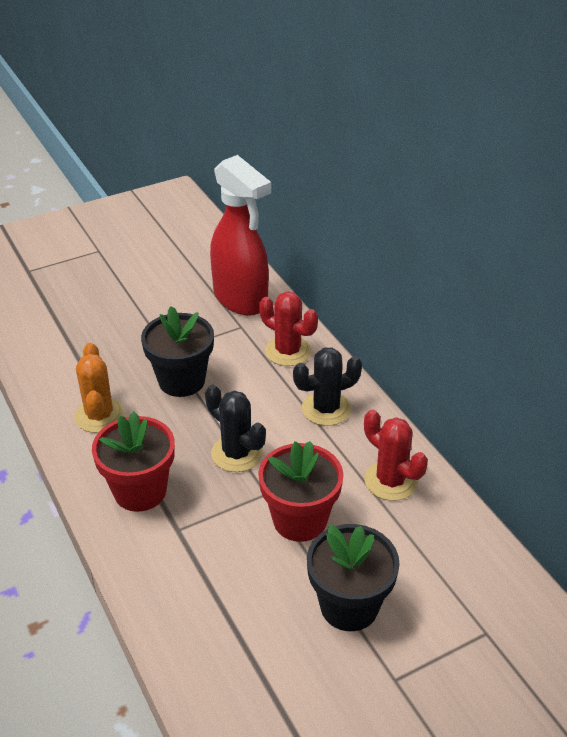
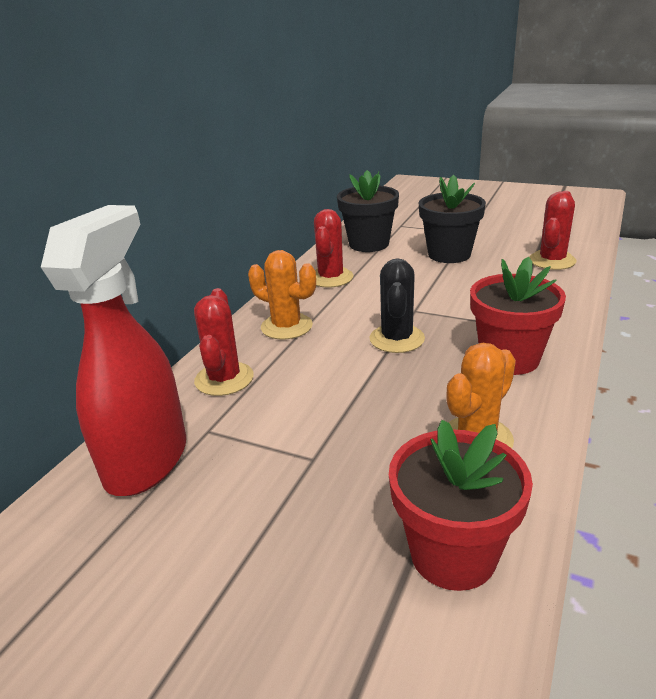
camera: 125 degrees left, 10 degrees down
black flower pot [141,306,214,397] -> black flower pot moved to [337,170,399,252]
red flower pot [258,441,344,542] -> red flower pot moved to [389,420,533,591]
black cactus [293,348,362,426] -> orange cactus [248,250,316,339]
none -> red cactus [529,191,577,270]

